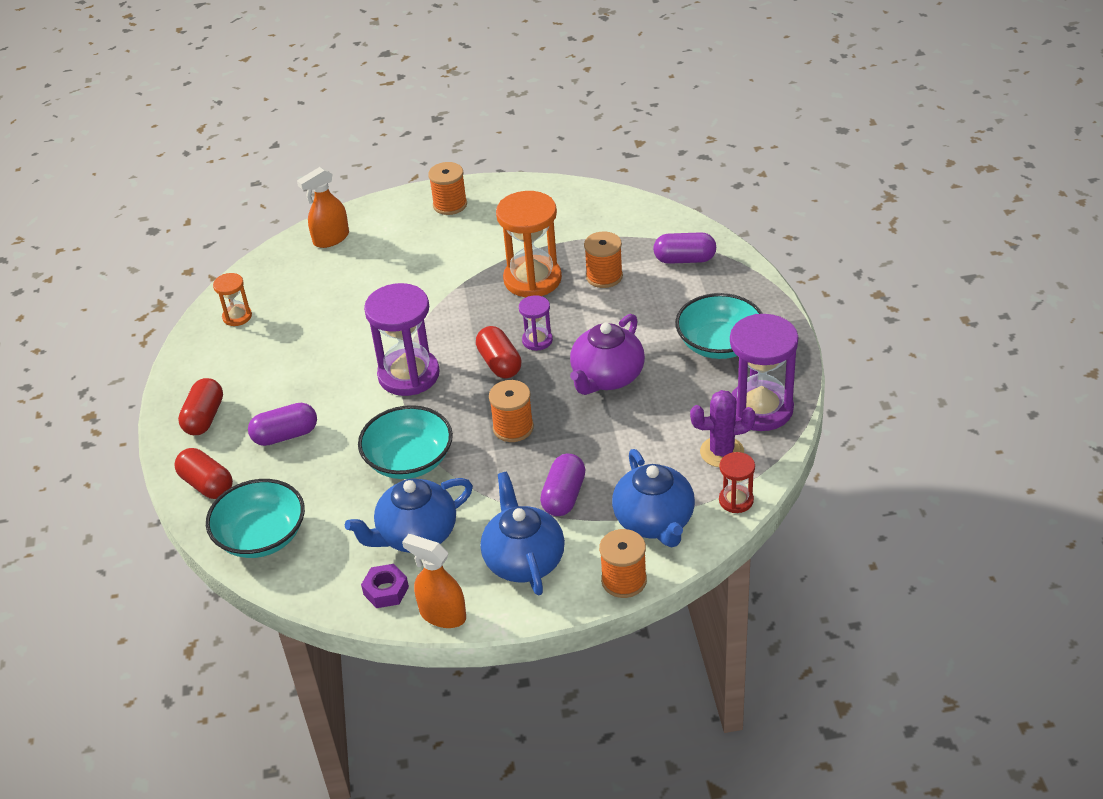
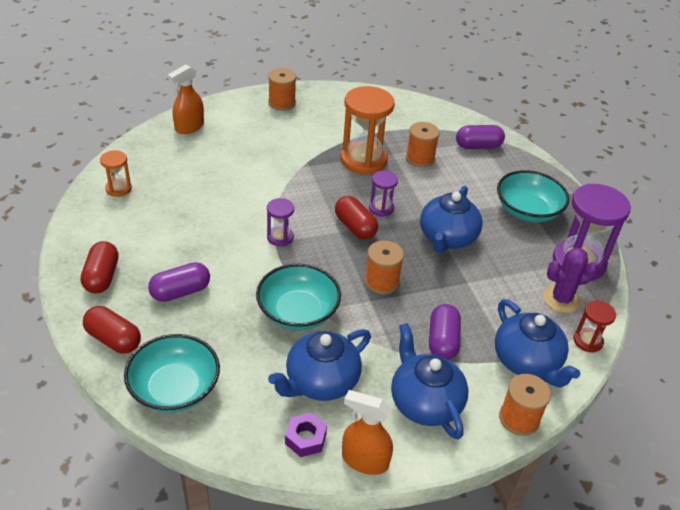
camera: 15 degrees left, 0 degrees up
purple hourglass [364,283,440,396] -> purple hourglass [267,198,294,246], size x0.50
purple teapot [570,314,645,395] -> blue teapot [420,186,483,253]

